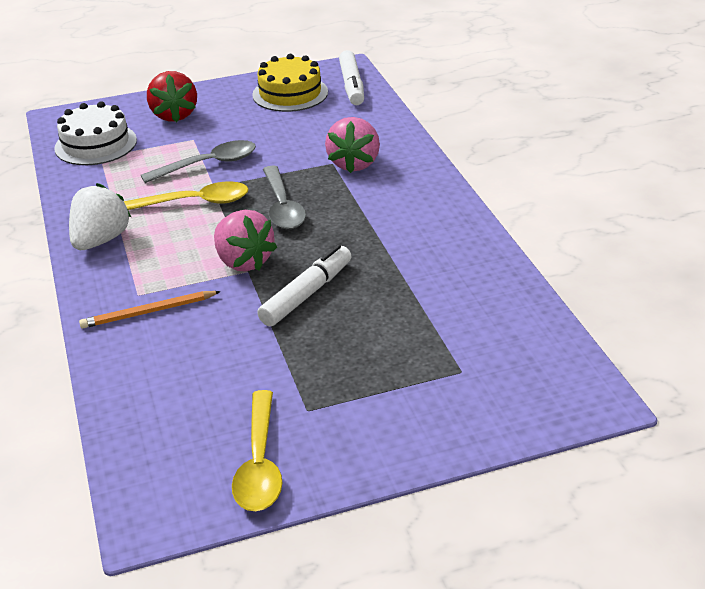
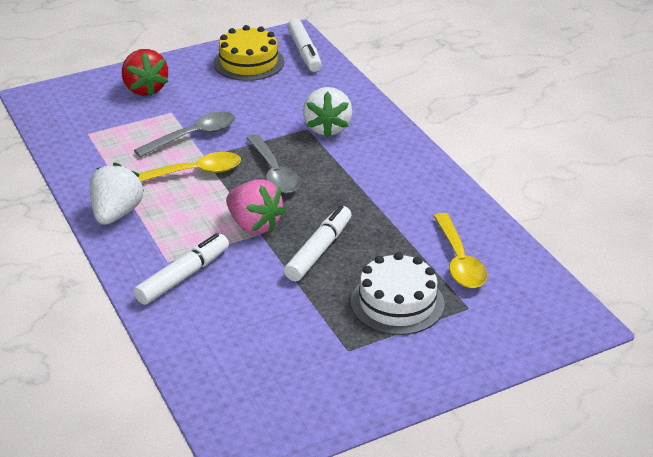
camera: 10 degrees left, 0 degrees up
white cake [54,101,137,165] -> white cake moved to [351,252,445,335]
orange pencil [79,291,221,328] -> white marker [134,233,229,305]
yellow spoon [232,390,282,511] -> yellow spoon moved to [434,213,487,288]
pink strawberry [325,117,380,173] -> white strawberry [303,87,352,138]

